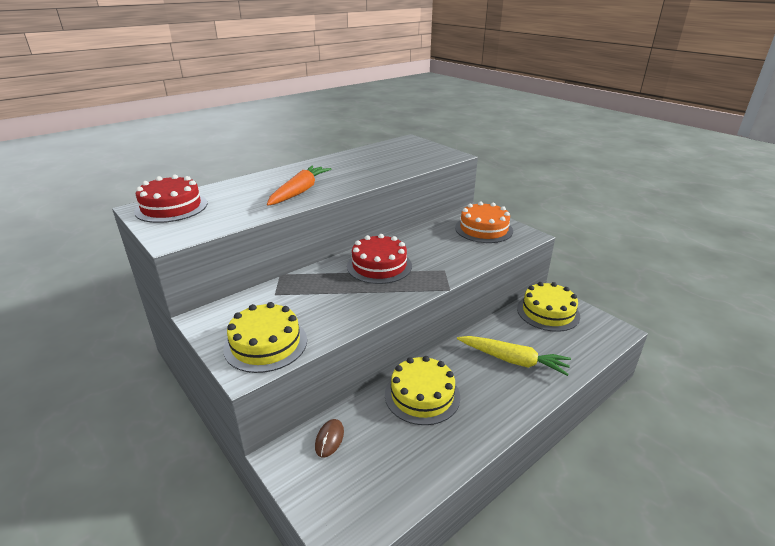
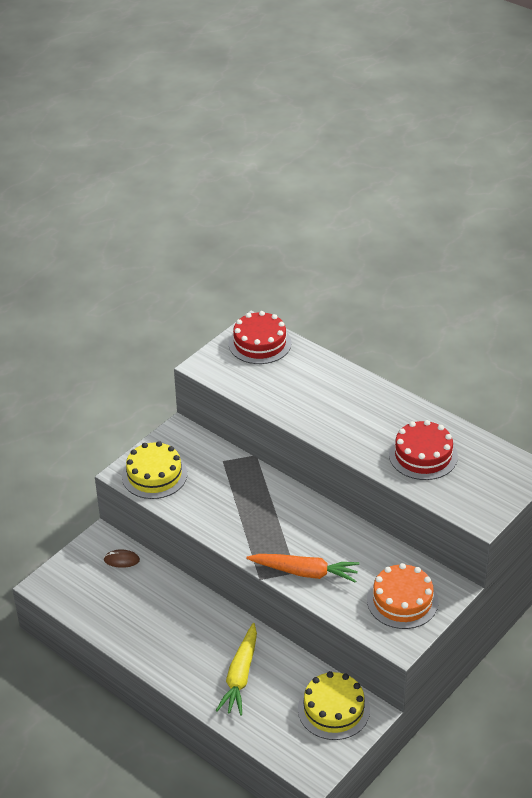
camera: 80 degrees right, 10 degrees up
orange carrot [267,166,331,206] -> orange carrot moved to [246,554,360,583]
red cake [347,234,412,284] -> red cake moved to [389,420,458,480]
yellow cake [385,356,460,425] -> none

